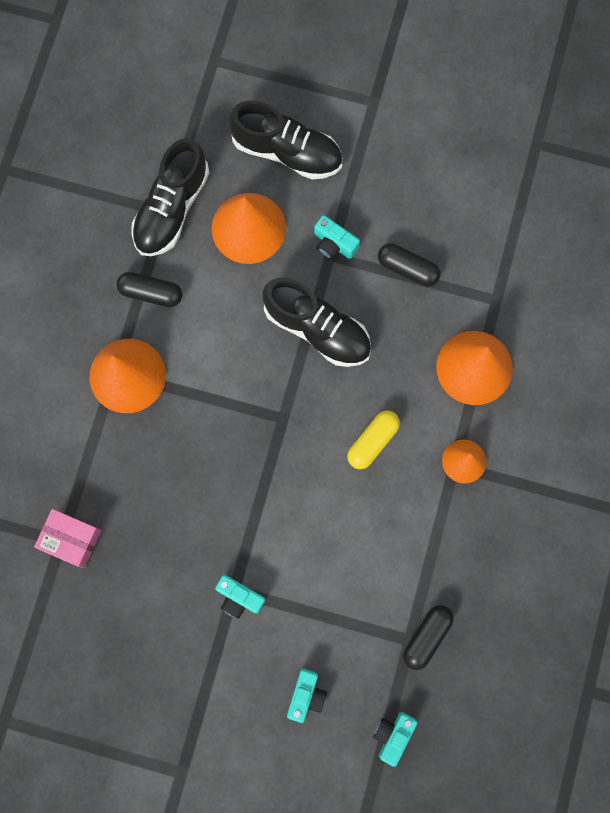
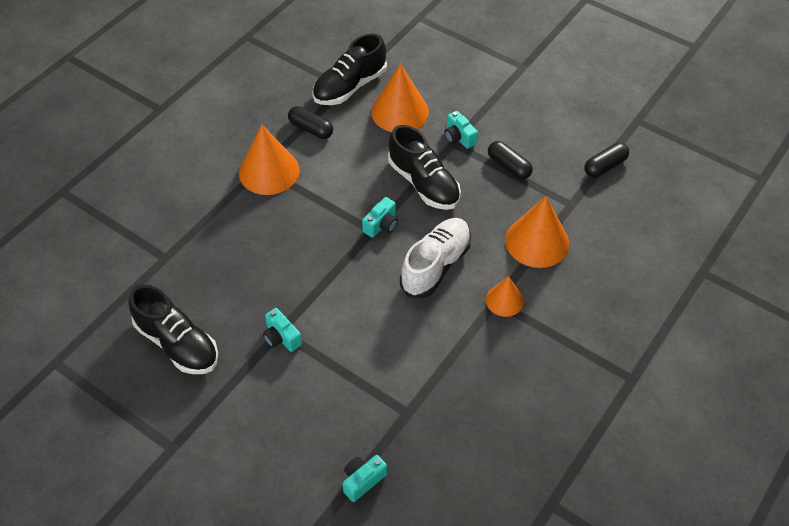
camera: 20 degrees right, 25 degrees down
pink box [34,509,102,568] -> none
black shoe [228,101,342,179] -> black shoe moved to [128,285,218,374]
turquoise camera [287,669,327,723] -> turquoise camera moved to [362,197,398,238]
yellow capsule [347,410,400,469] -> white shoe [400,218,471,298]
black capsule [403,605,454,670] -> black capsule moved to [584,143,629,177]

